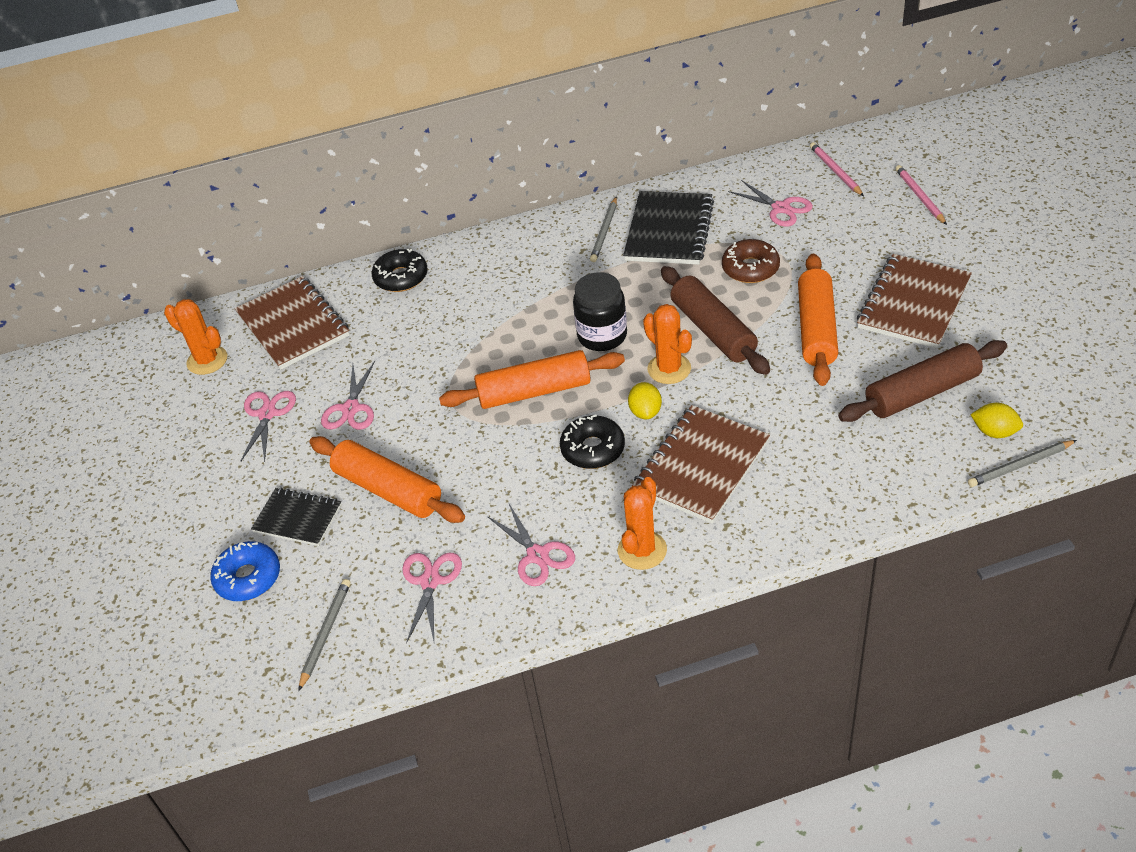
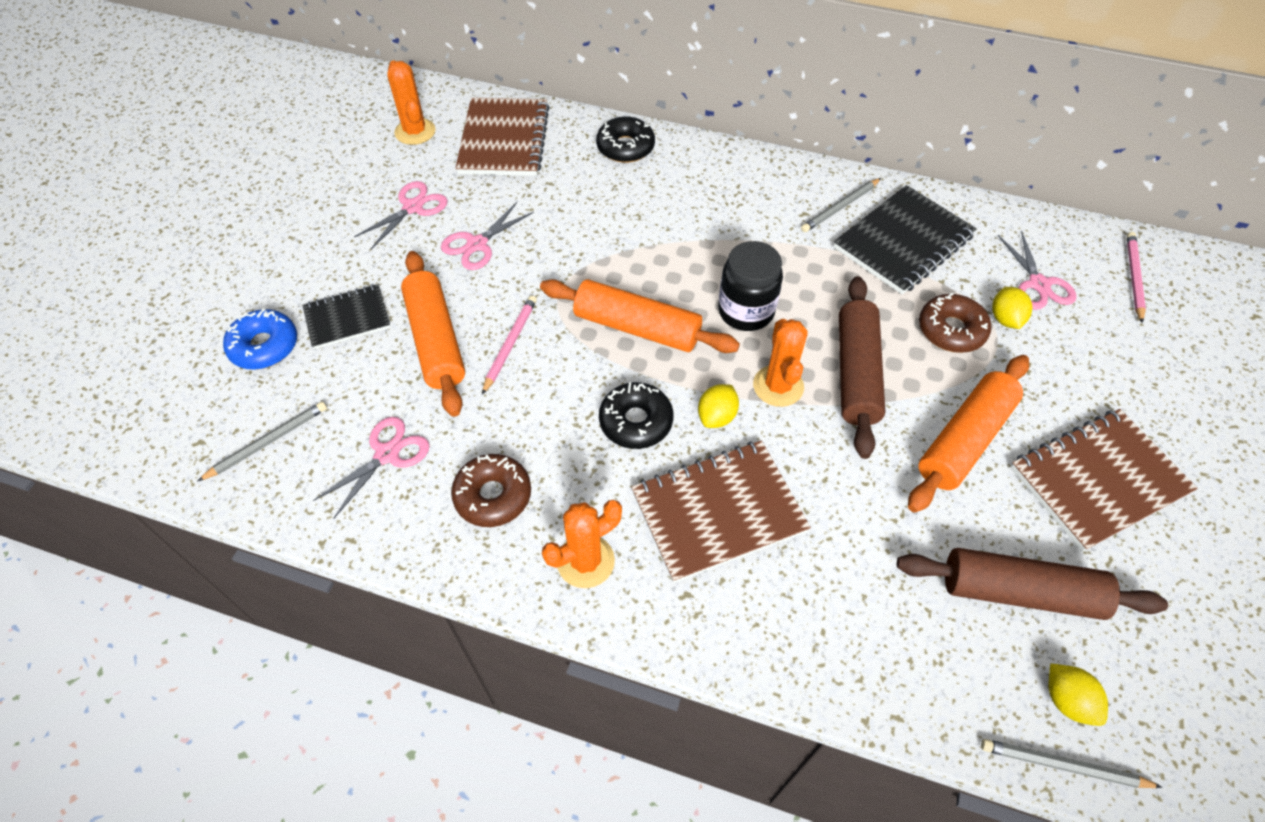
camera: 30 degrees right, 10 degrees up
black notebook [251,487,342,546] -> black notebook turned 75 degrees counterclockwise [302,284,390,349]
pink scissors [487,502,575,586] -> brown donut [451,454,531,527]
pink pencil [895,165,947,225] -> pink pencil moved to [482,295,537,395]
none -> yellow lemon [992,287,1032,329]

